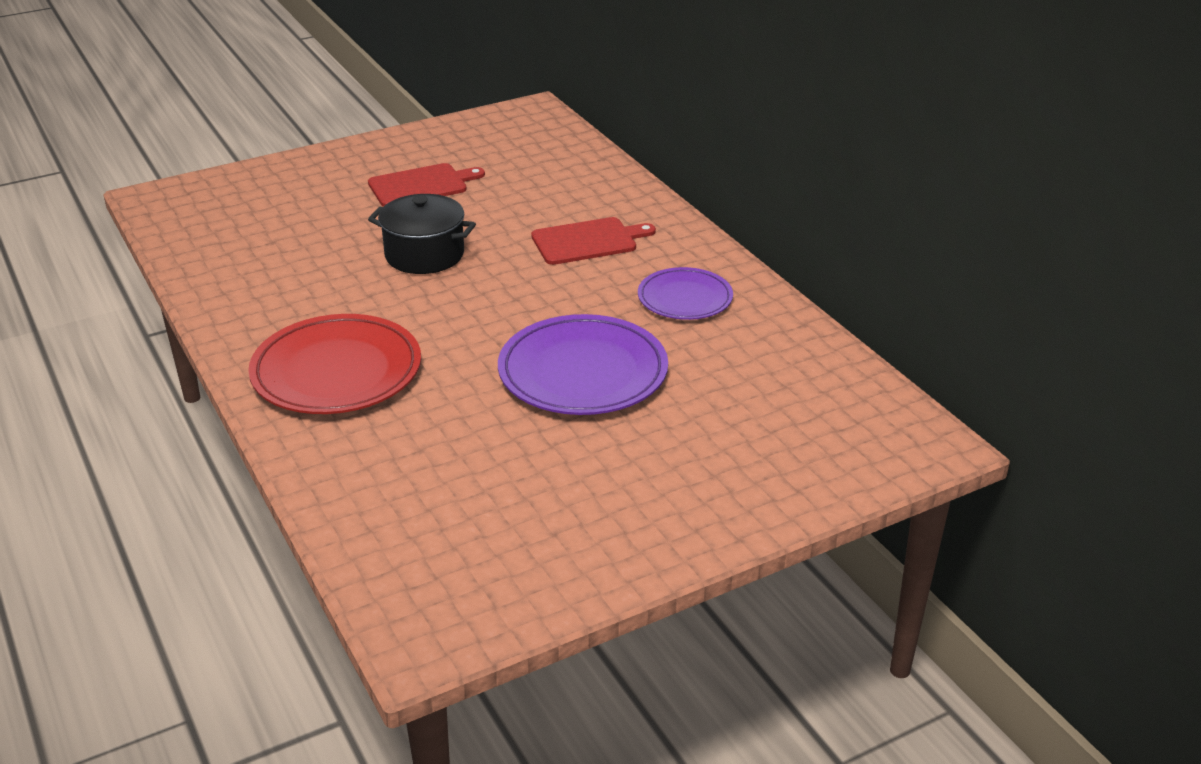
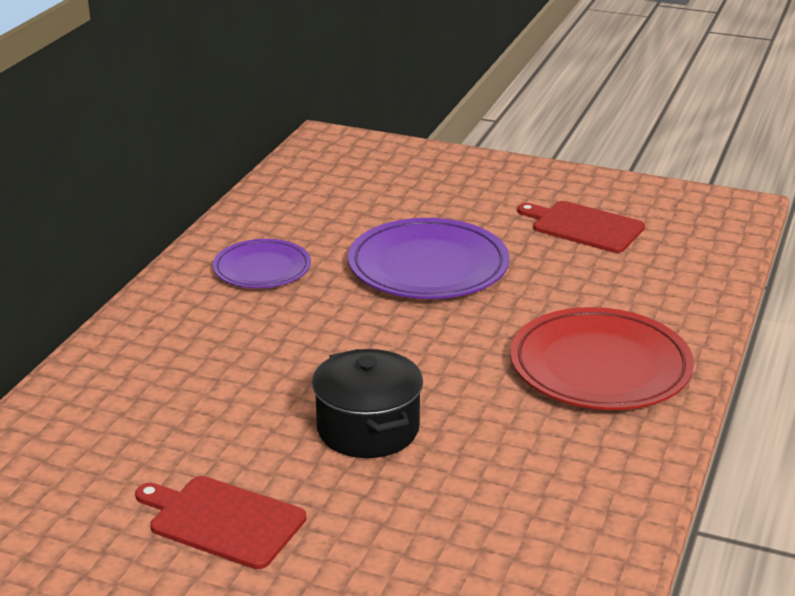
camera: 130 degrees left, 5 degrees down
red cutting board [531,217,656,265] -> red cutting board moved to [517,201,645,253]

